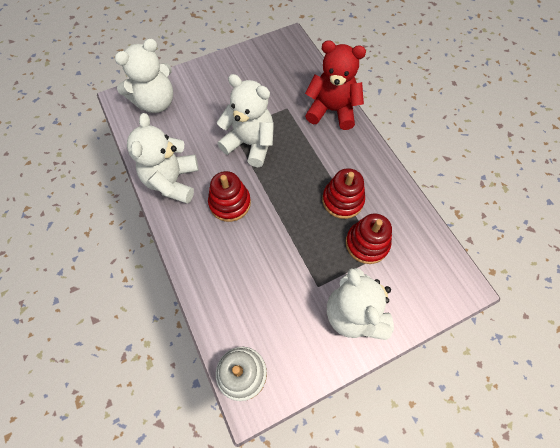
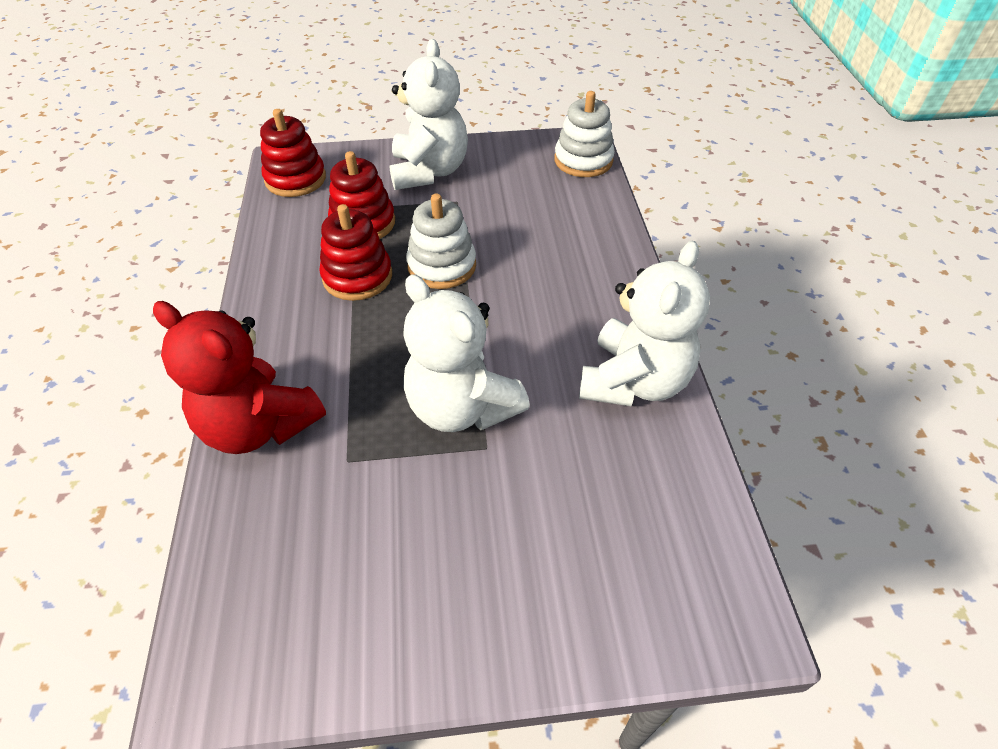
camera: 160 degrees left, 15 degrees down
white teddy bear [114,39,173,113] -> none
red stacking toy [208,171,251,222] -> red stacking toy moved to [260,109,326,197]
none -> white stacking toy [406,194,476,289]

